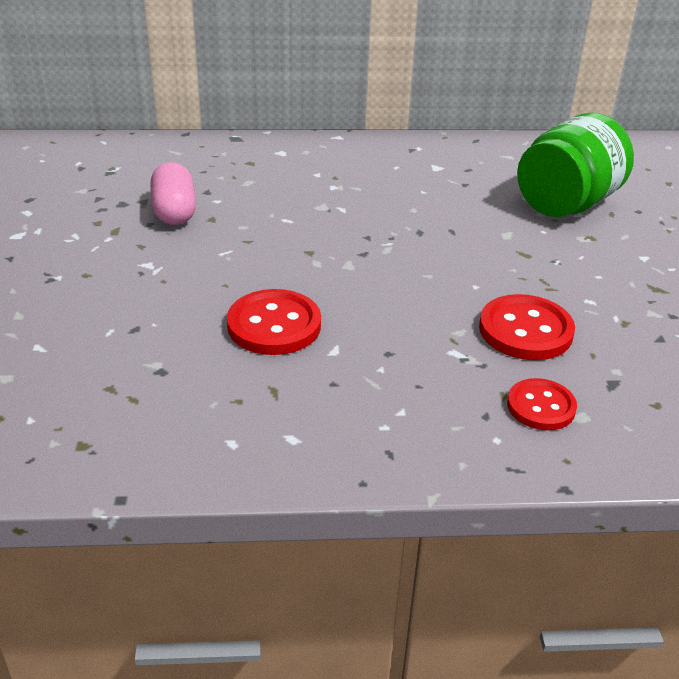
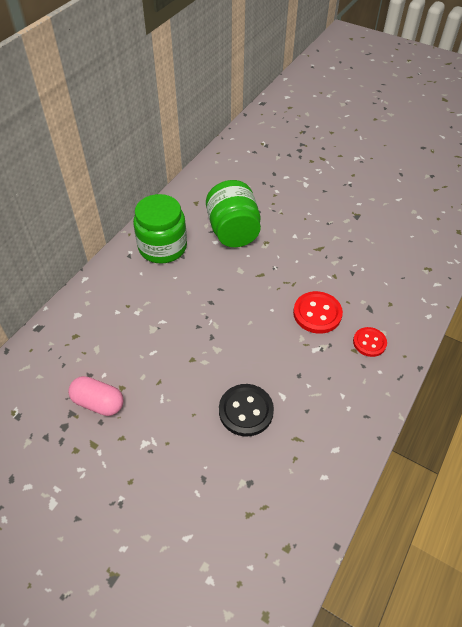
camera: 55 degrees left, 15 degrees up
red button [227,289,321,355] -> black button [219,384,274,437]
none -> green jar [133,194,187,264]

